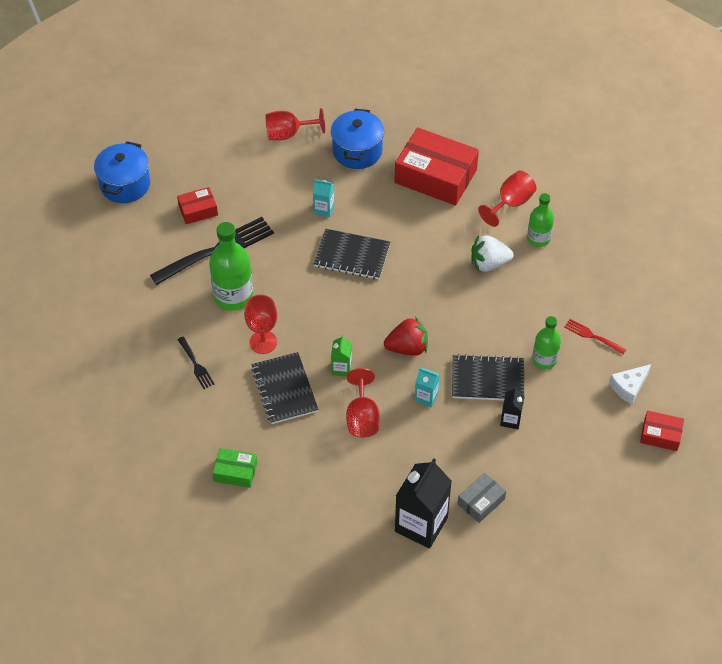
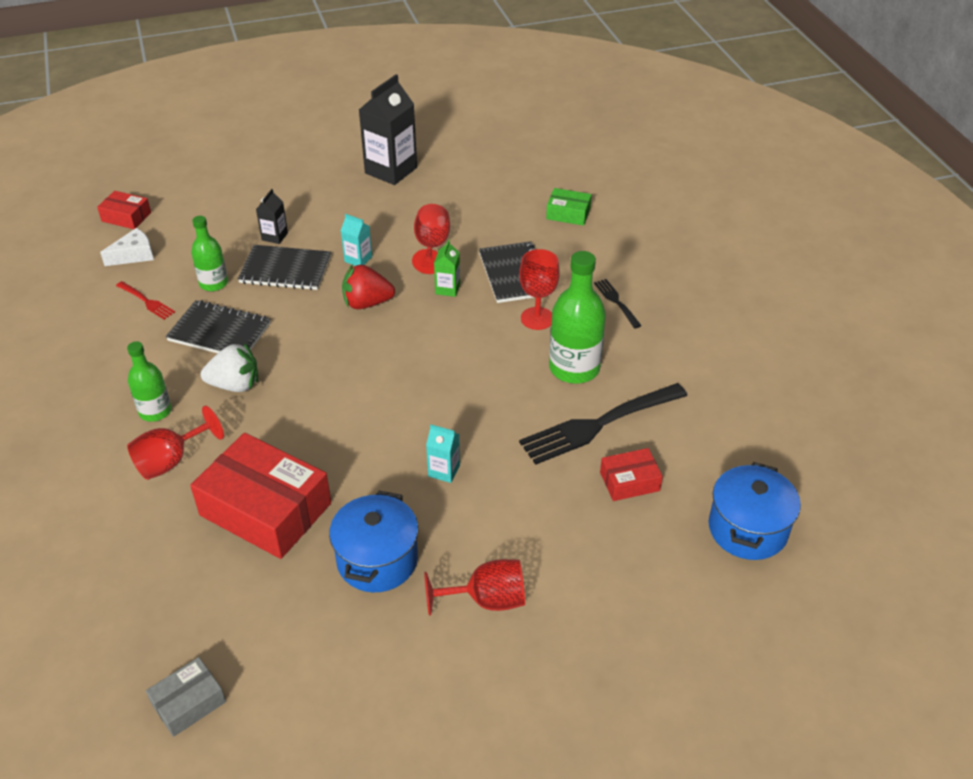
camera: 175 degrees left, 10 degrees down
black notebook [314,229,390,279] -> black notebook moved to [166,300,271,353]
grey box [457,473,506,523] -> grey box moved to [146,657,226,737]

